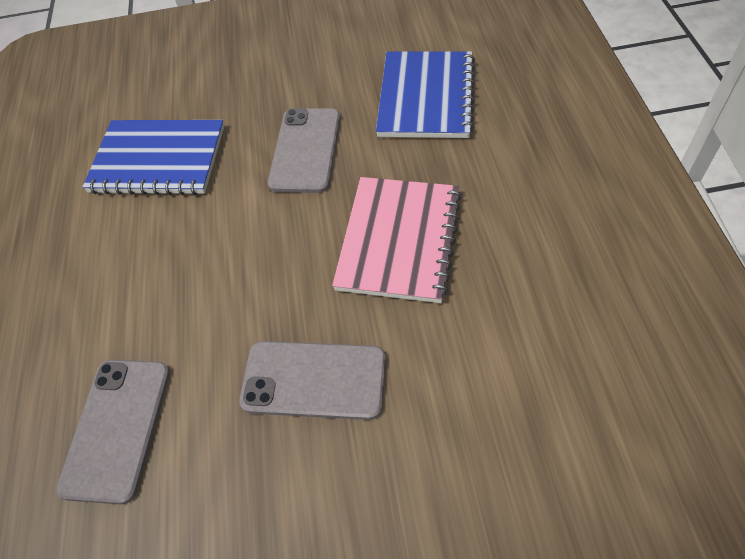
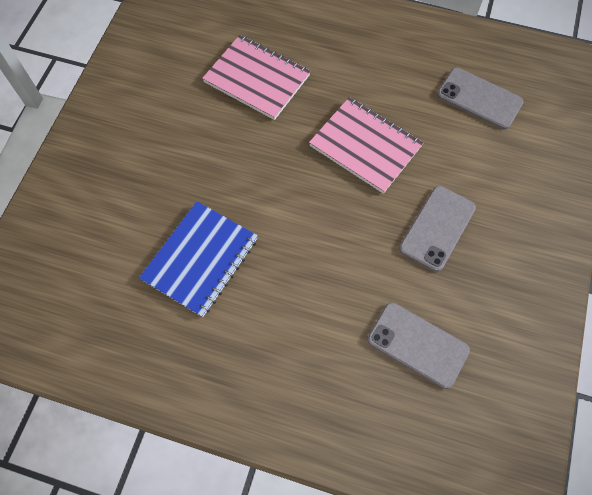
camera: 70 degrees left, 10 degrees up
grey phone [268,108,340,193] -> grey phone moved to [437,68,523,130]
blue notebook [376,51,475,138] -> pink notebook [202,35,311,120]

